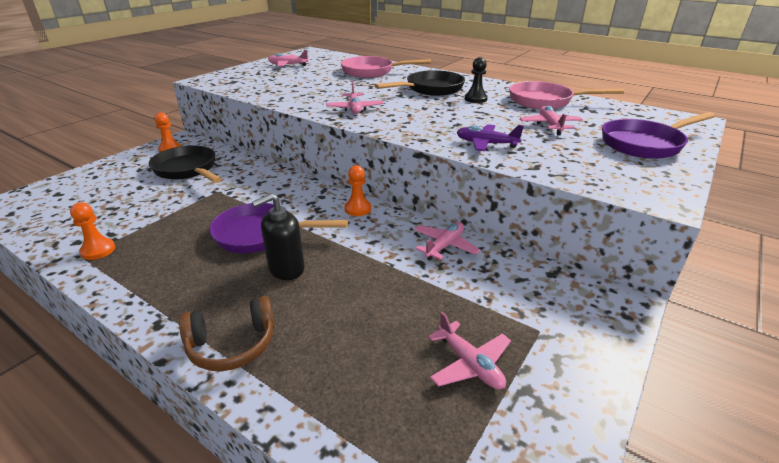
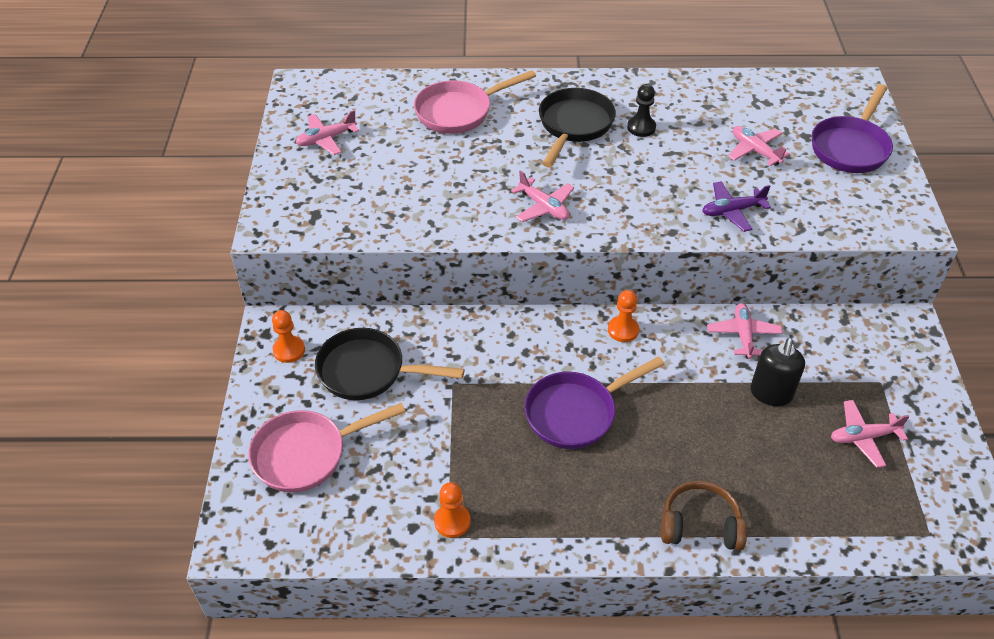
camera: 35 degrees left, 15 degrees up
brown headphones [179,296,275,371] -> brown headphones turned 120 degrees counterclockwise [661,481,747,551]
black soap dispenser [252,193,305,280] -> black soap dispenser moved to [751,338,805,406]
pink plane [428,312,511,389] -> pink plane turned 150 degrees clockwise [831,400,910,468]
pink pan [509,81,624,109] -> pink pan moved to [248,403,405,492]

